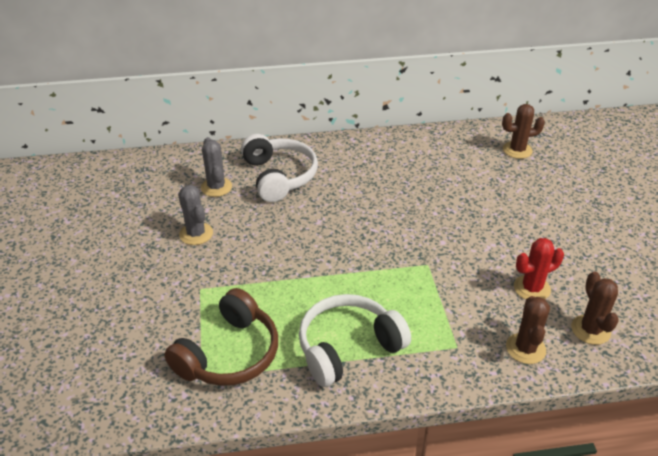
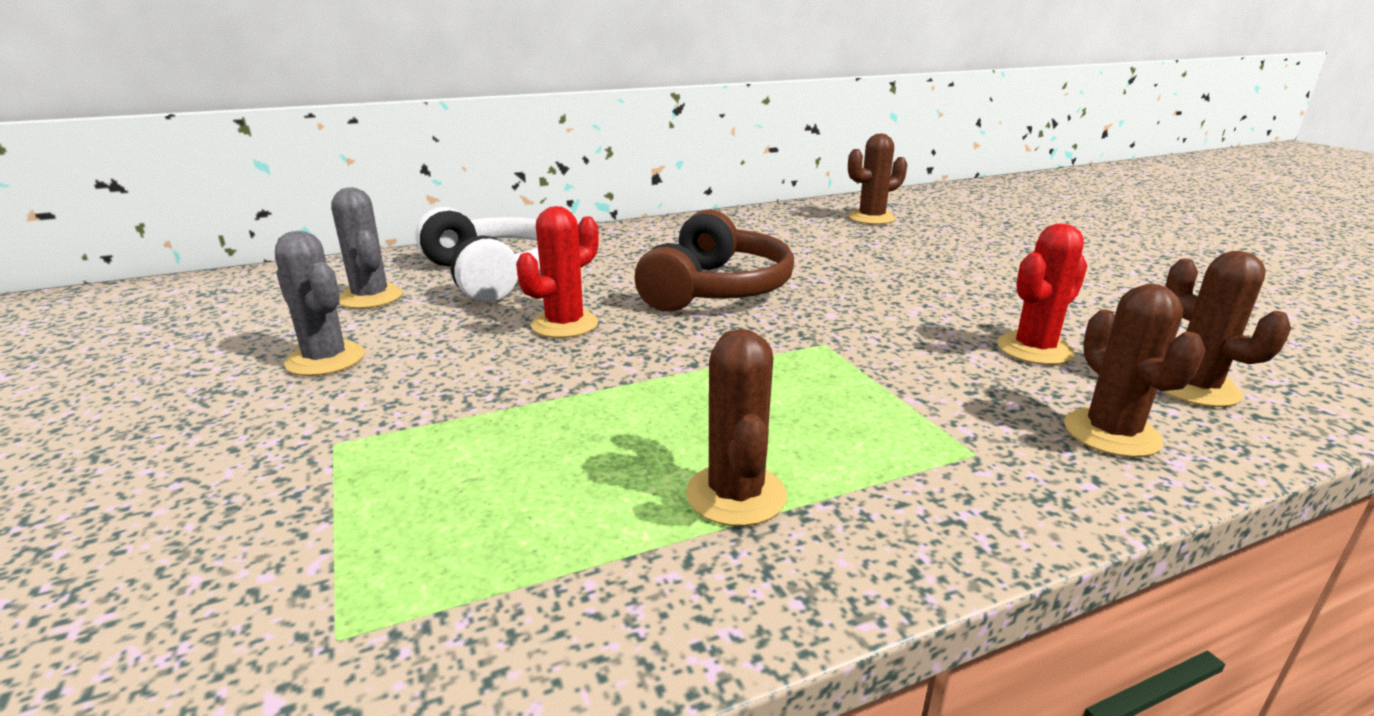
camera: 15 degrees left, 15 degrees down
brown headphones [164,288,278,386] -> brown headphones moved to [635,210,794,311]
white headphones [299,294,411,387] -> brown cactus [686,329,787,526]
none -> red cactus [516,206,599,338]

